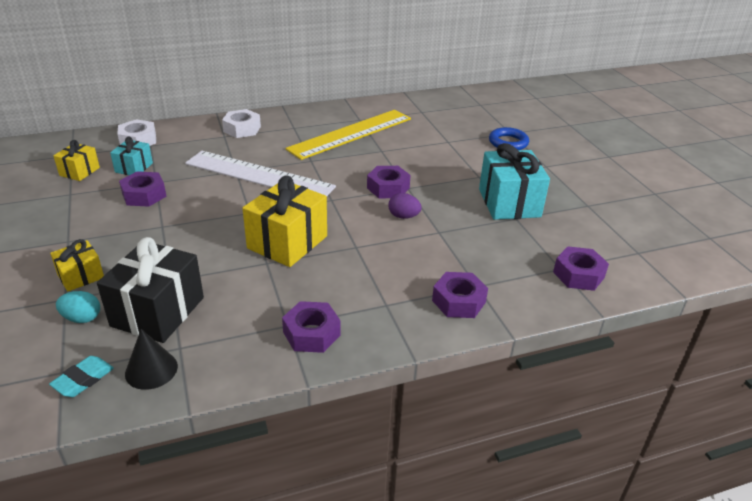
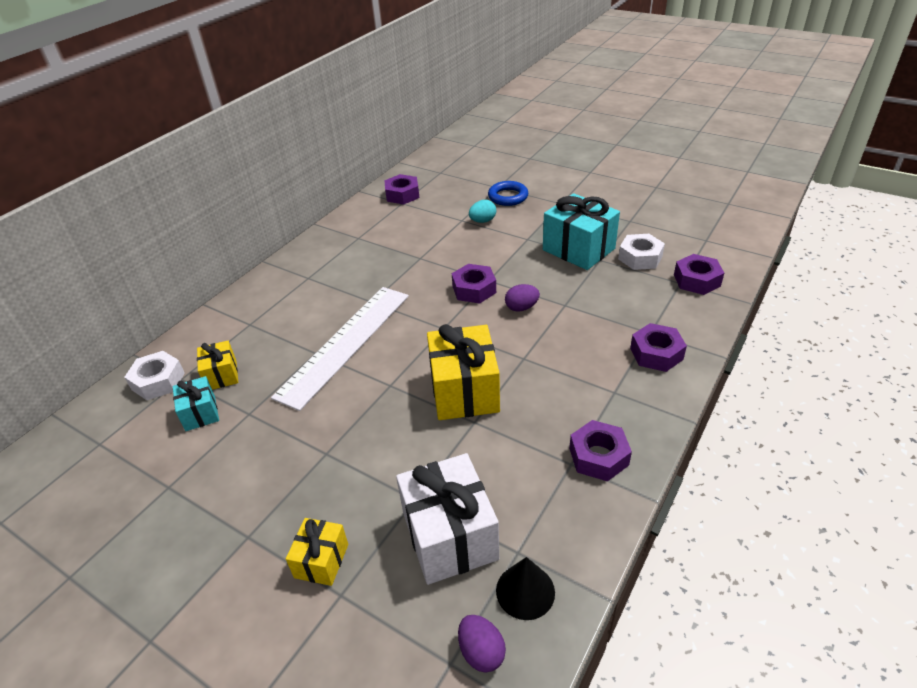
camera: 35 degrees left, 5 degrees up
turquoise eraser [49,356,114,397] -> purple egg [458,615,506,673]
yellow gift [53,140,100,181] -> yellow gift moved to [197,341,238,390]
turquoise egg [56,291,100,323] -> turquoise egg moved to [469,200,496,223]
black gift [97,237,204,343] -> white gift [396,453,499,585]
purple nut [119,171,167,207] -> purple nut moved to [385,174,419,205]
white ruler [185,151,336,196] -> white ruler turned 45 degrees counterclockwise [271,287,409,411]
white nut [222,109,261,138] -> white nut moved to [618,234,665,270]
yellow ruler [285,110,411,160] -> none

